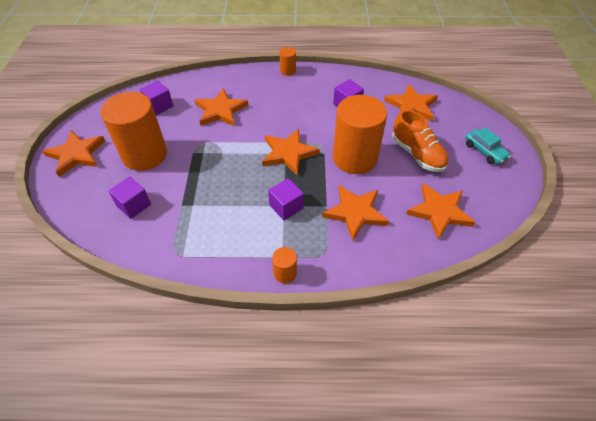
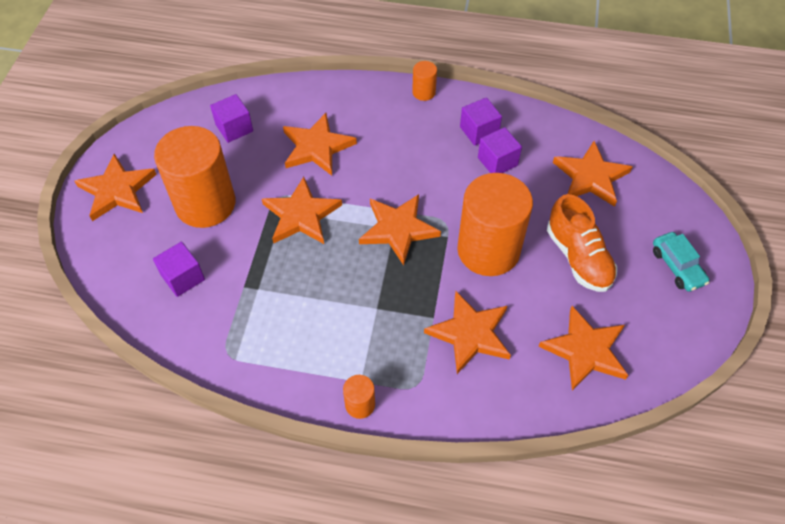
camera: 10 degrees right, 5 degrees up
purple cube [268,178,304,221] -> purple cube moved to [460,97,502,146]
none -> orange star [262,177,342,244]

